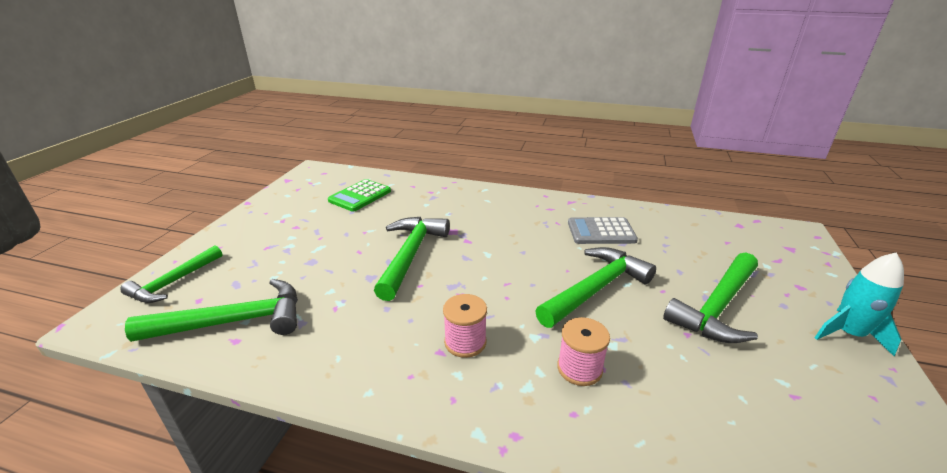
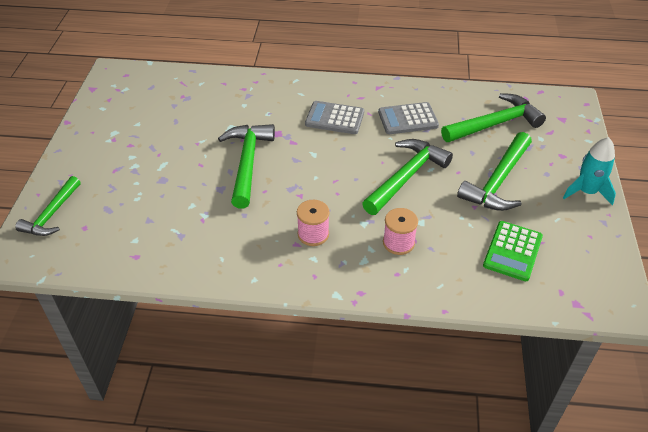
camera: 10 degrees left, 15 degrees up
green hammer [125,279,298,342] -> green hammer moved to [441,93,546,142]
green calculator [328,179,391,212] -> green calculator moved to [483,221,543,281]
none -> grey calculator [305,101,364,134]

